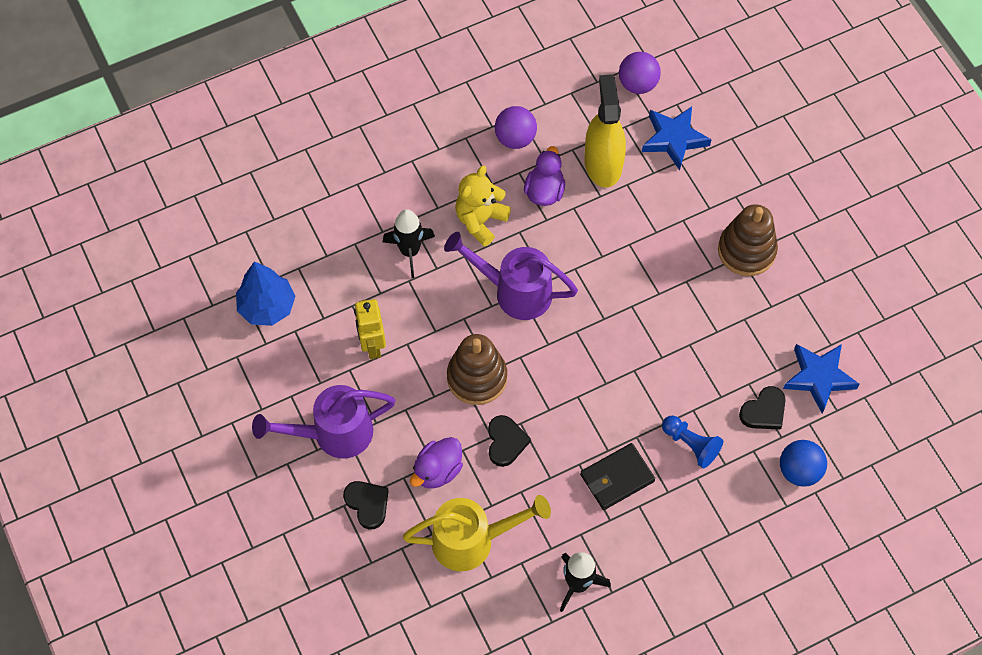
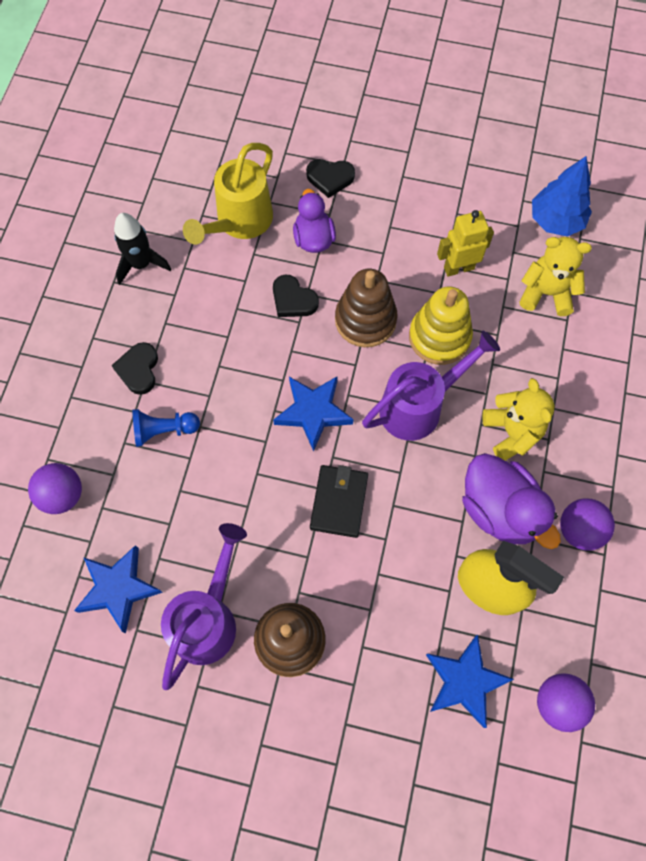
camera: 130 degrees right, 5 degrees up
purple watering can [252,385,396,458] -> purple watering can moved to [161,523,247,690]
yellow robot [354,299,386,359] -> yellow robot turned 45 degrees counterclockwise [437,210,494,277]
black rocket [383,209,435,278] -> none
purple duck [524,146,565,206] -> purple duck [462,453,561,549], size x1.55
black wallet [580,443,655,510] -> black wallet moved to [310,465,368,538]
black heart [739,386,786,430] -> black heart moved to [112,342,158,395]
blue ball [780,440,827,487] -> purple ball [28,463,82,514]
none -> blue star [273,376,353,452]
none -> yellow stacking toy [409,286,473,365]
none -> yellow teddy bear [519,237,592,316]

